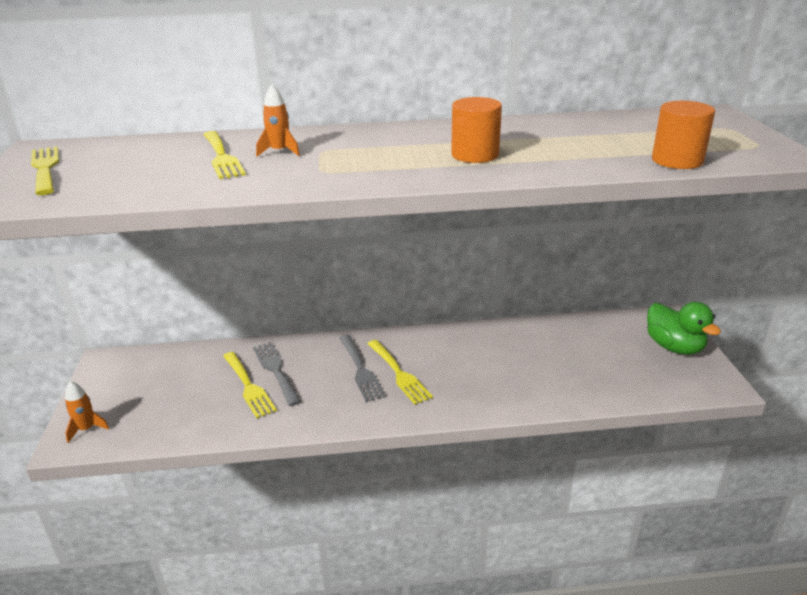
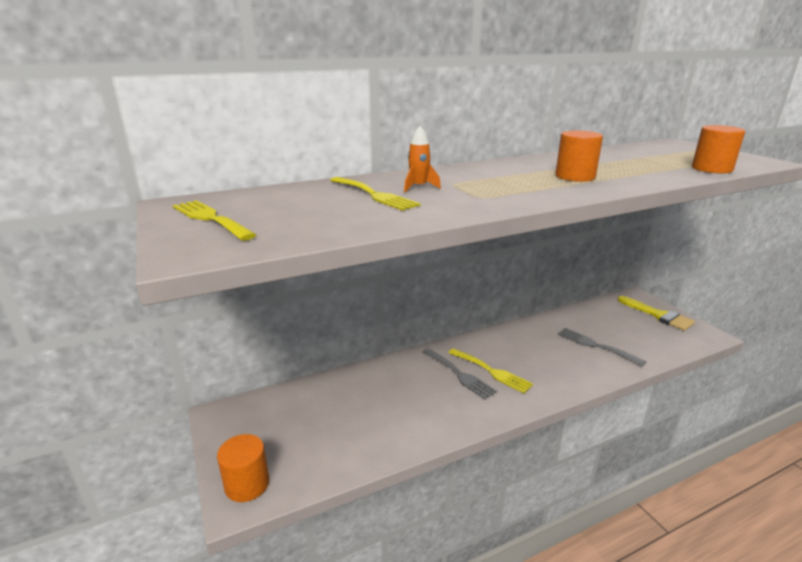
camera: 20 degrees left, 5 degrees down
orange rocket [65,381,110,443] -> orange cylinder [217,434,269,502]
yellow fork [223,352,277,418] -> none
grey fork [253,342,301,406] -> grey fork moved to [558,328,646,367]
green duck [647,302,721,355] -> yellow brush [618,296,695,331]

